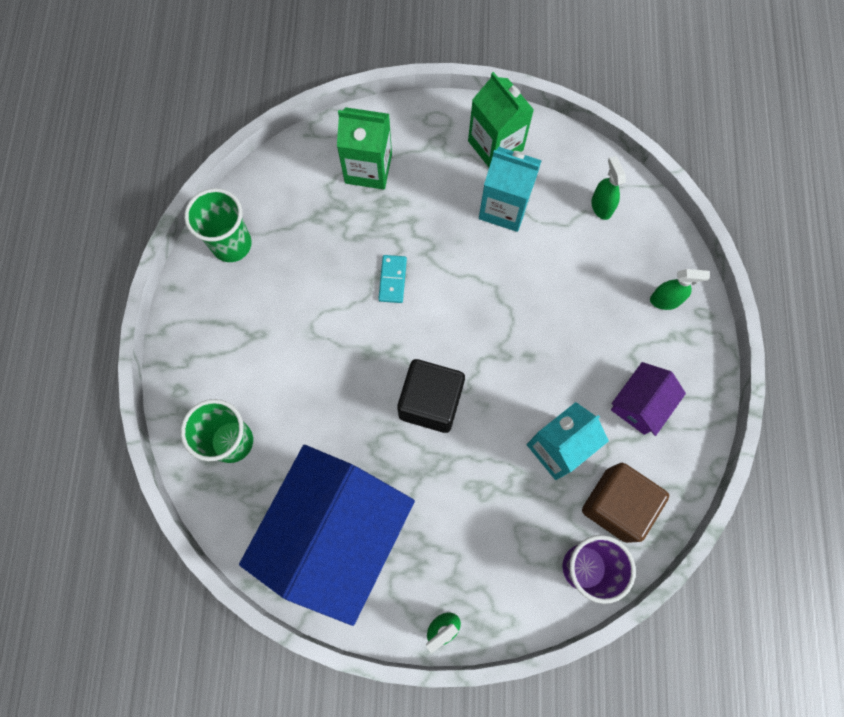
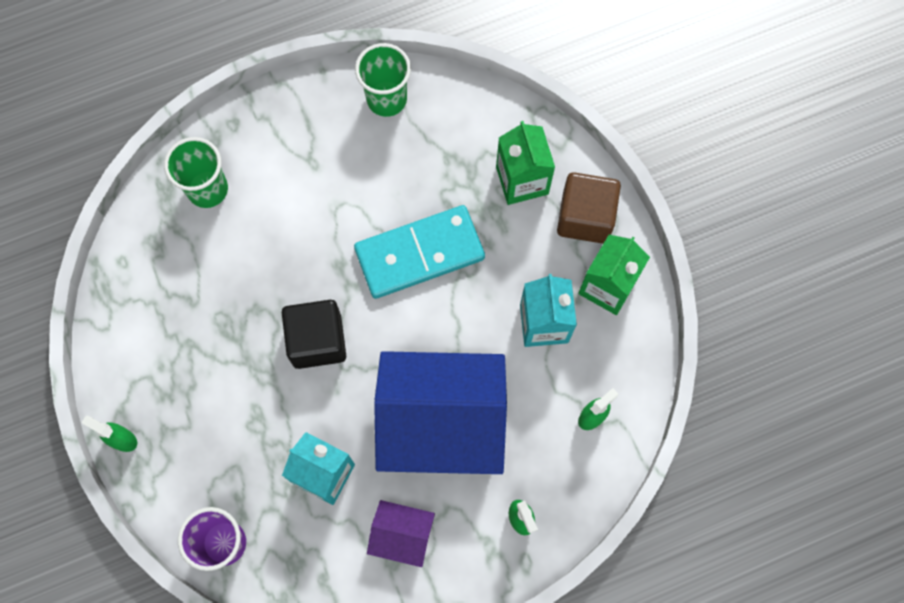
camera: 65 degrees right, 0 degrees up
blue house [239,445,415,626] -> blue house moved to [374,351,507,474]
turquoise domino [378,255,407,303] -> turquoise domino [354,205,485,299], size x2.40
brown cube [582,463,669,543] -> brown cube moved to [557,172,621,244]

